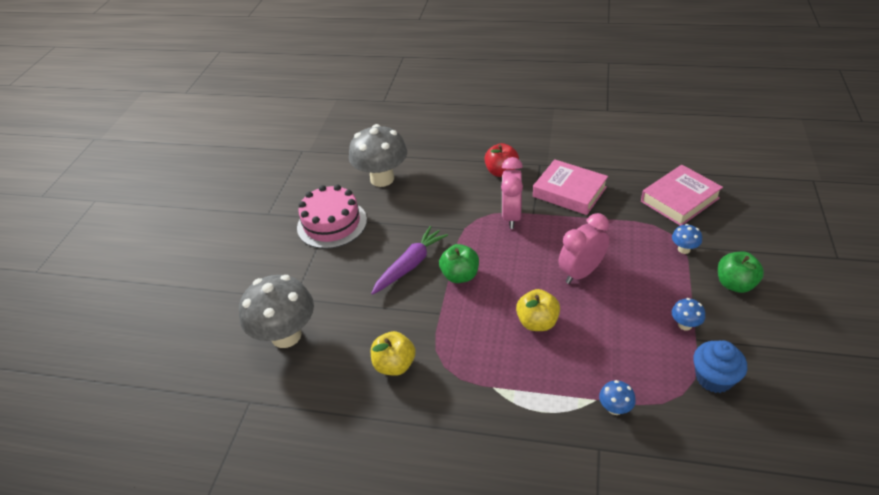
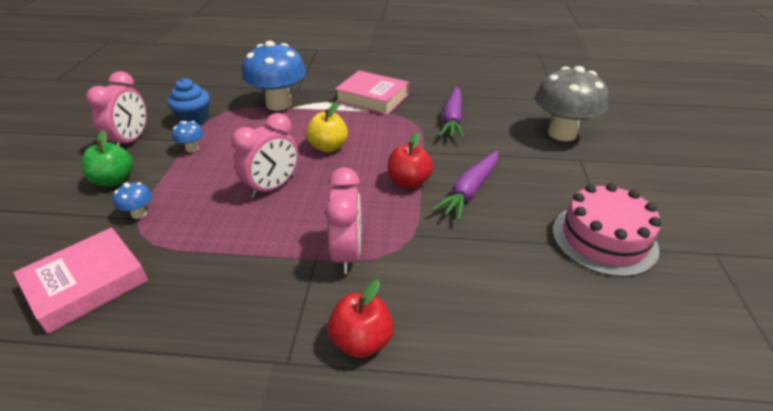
camera: 170 degrees right, 5 degrees down
grey mushroom [349,124,407,187] -> none
yellow apple [371,331,416,376] -> purple carrot [439,87,464,138]
green apple [439,244,479,283] -> red apple [387,132,433,189]
pink book [533,159,608,215] -> pink book moved to [335,71,409,115]
blue mushroom [599,380,636,415] -> blue mushroom [242,41,306,111], size x2.35
none -> pink clock [86,71,147,147]

